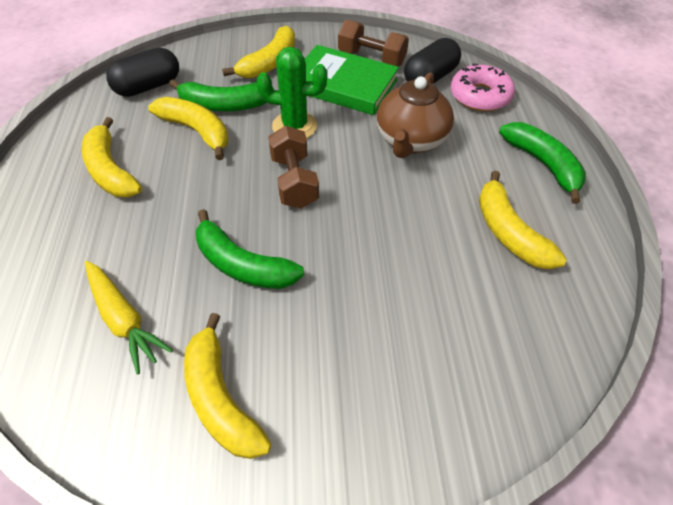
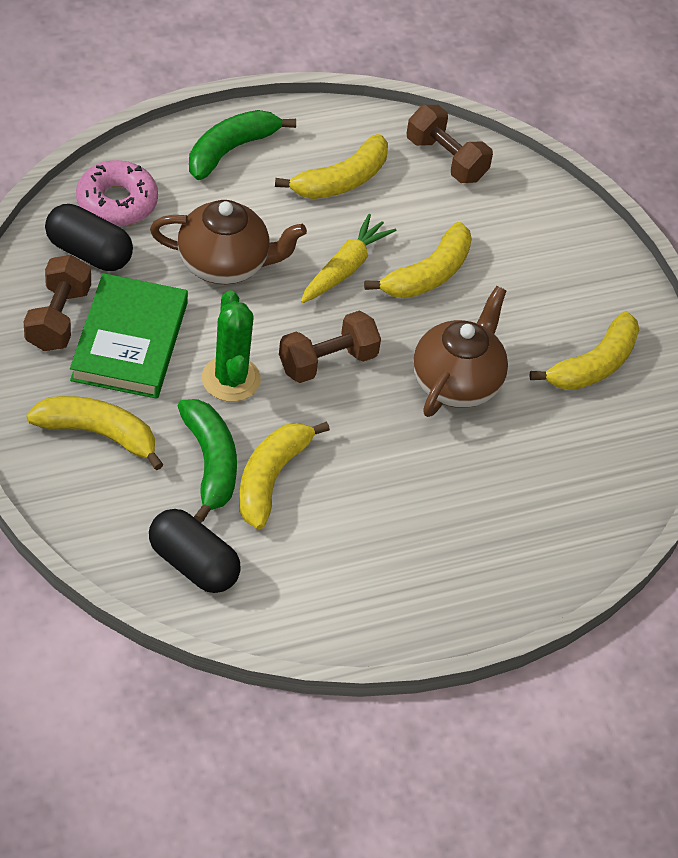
camera: 110 degrees left, 0 degrees up
yellow banana [82,117,142,197] -> yellow banana moved to [364,222,472,298]
yellow carrot [85,261,173,374] -> yellow carrot moved to [301,214,396,303]
green banana [196,209,304,289] -> brown teapot [413,286,508,417]
none -> brown dumbbell [407,105,493,183]

